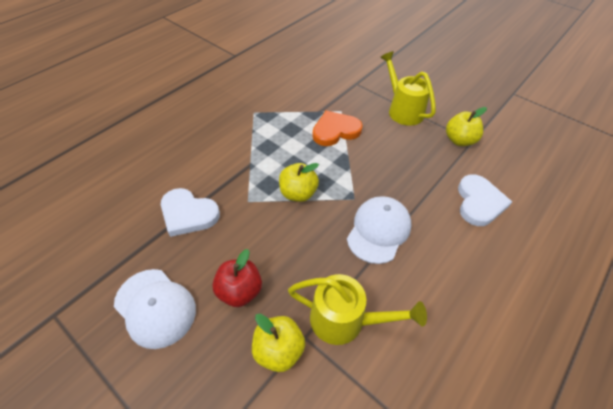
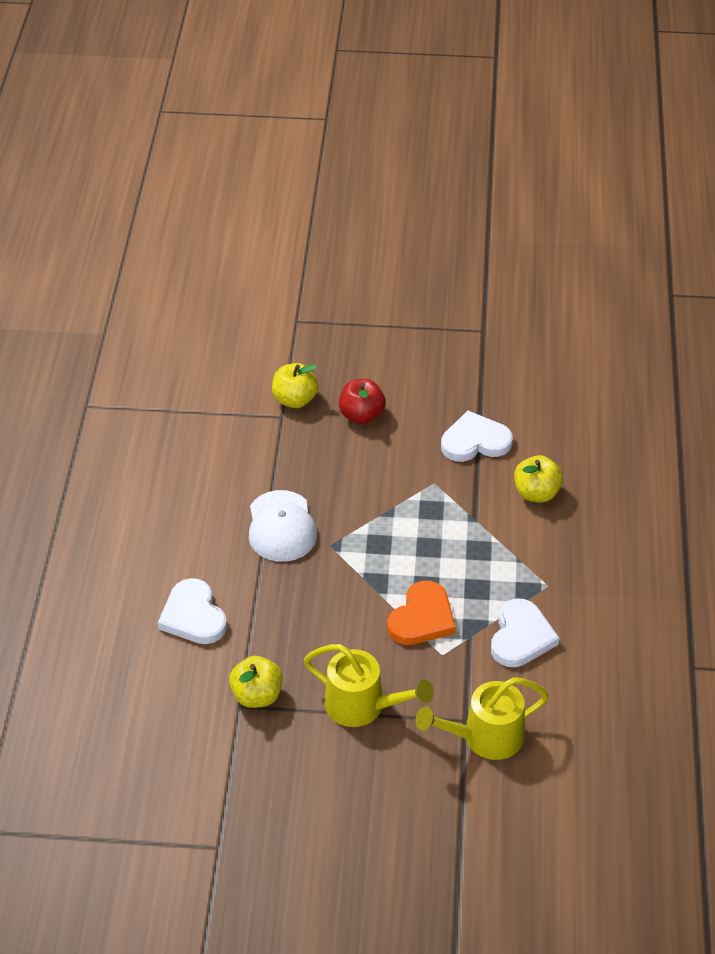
camera: 145 degrees right, 5 degrees down
white cap [114,269,196,349] -> none
yellow apple [279,163,319,202] -> yellow apple moved to [514,455,563,503]
yellow watering can [288,274,427,345] -> yellow watering can moved to [415,677,549,760]
none -> white heart [491,598,559,667]

